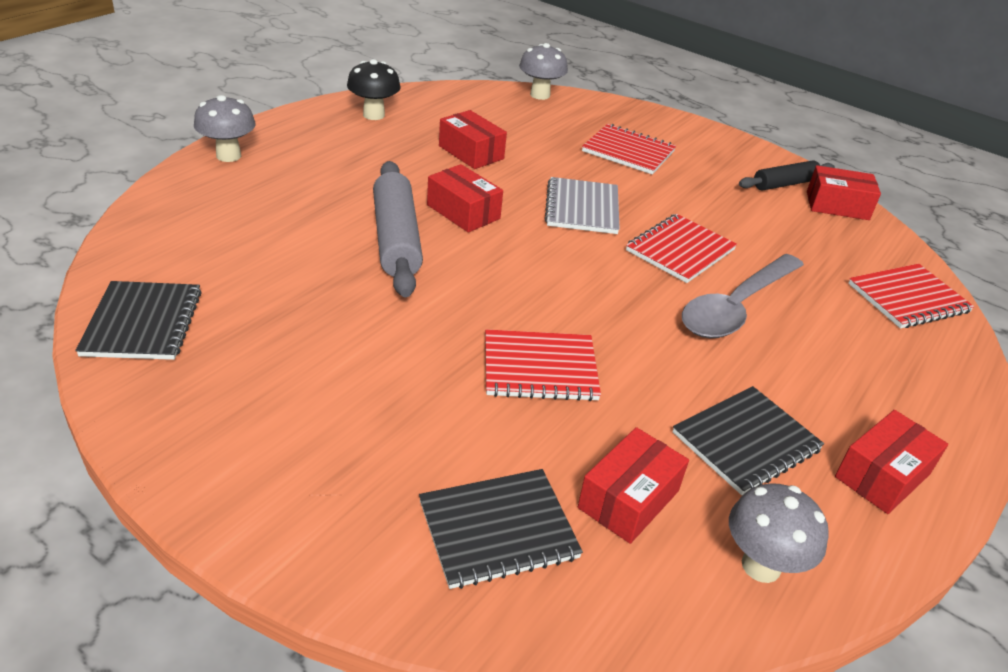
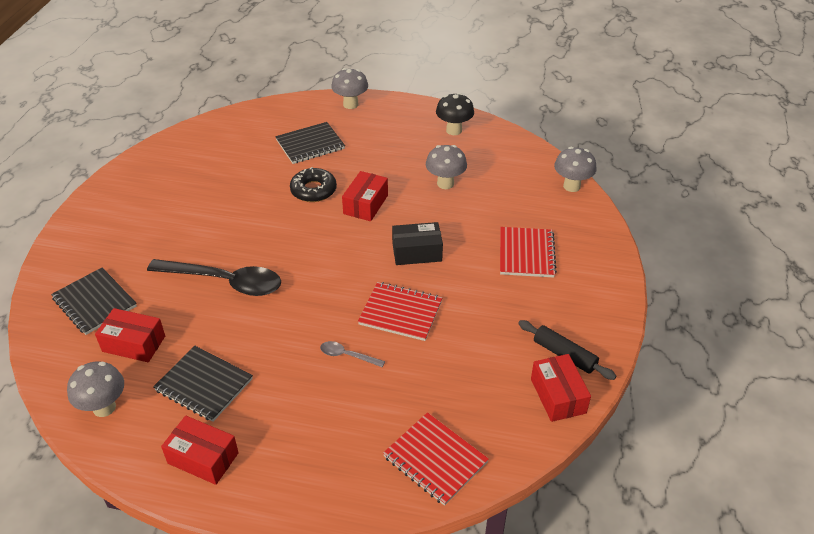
camera: 70 degrees right, 5 degrees up
black notebook [75,281,202,360] -> black notebook moved to [275,122,345,164]
grey rolling pin [373,161,423,297] -> black donut [290,167,337,202]
red box [439,110,507,169] -> grey mushroom [426,145,467,189]
red notebook [485,330,601,401] -> black spoon [147,259,281,296]
grey notebook [545,177,620,234] -> black box [392,222,443,265]
grey spoon [682,254,804,338] -> grey spoon [320,341,385,367], size x0.44

